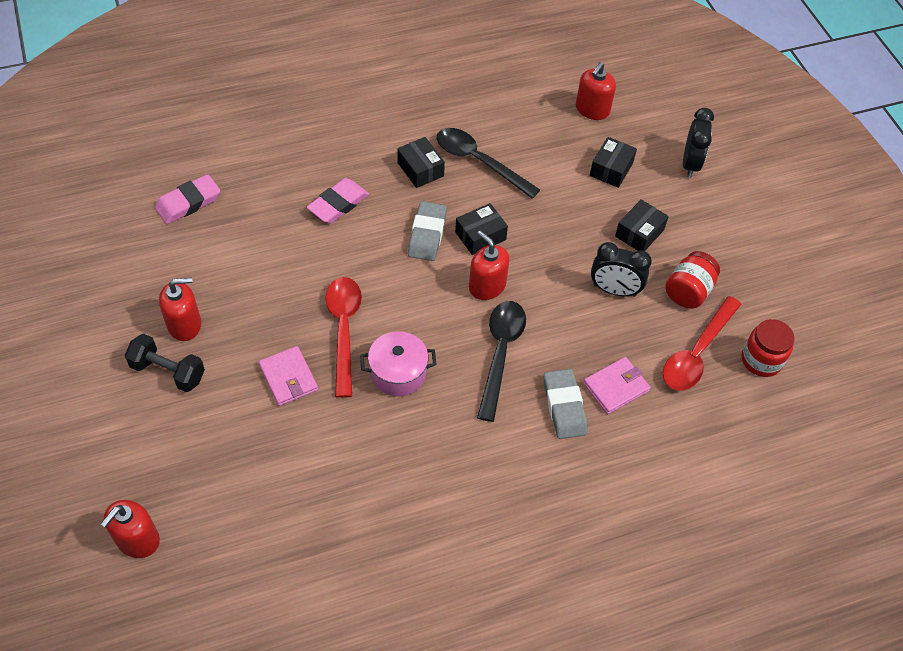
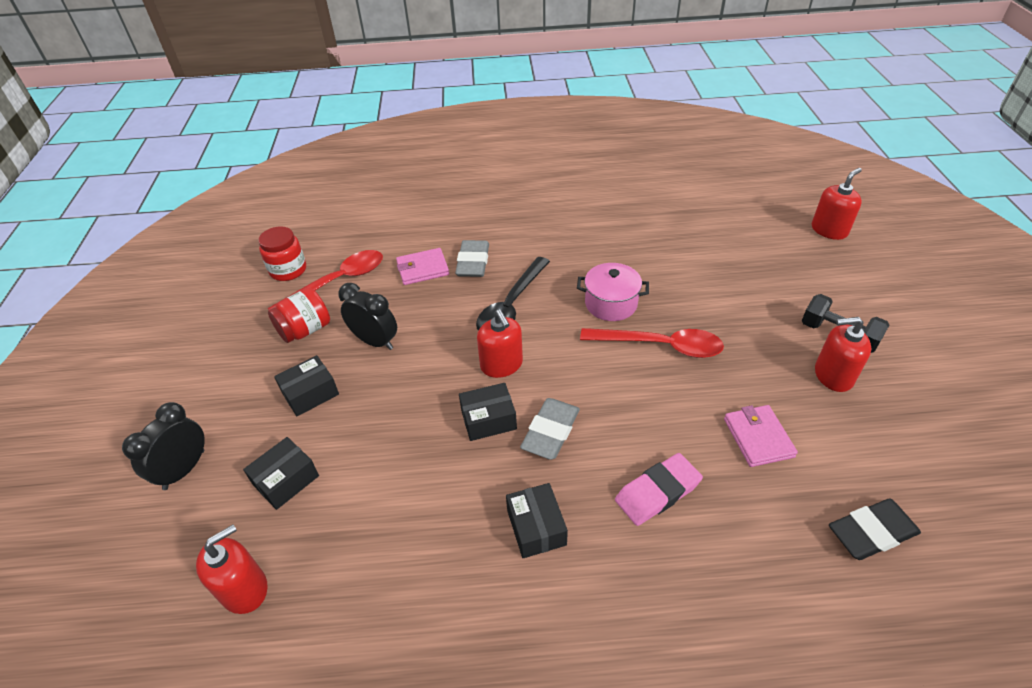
camera: 160 degrees left, 10 degrees down
pink eraser [155,174,220,224] -> black eraser [829,498,921,560]
pink wallet [259,346,318,406] -> pink wallet moved to [724,405,798,467]
red spoon [325,277,362,398] -> red spoon turned 90 degrees counterclockwise [580,328,724,358]
black spoon [437,128,540,199] -> none

